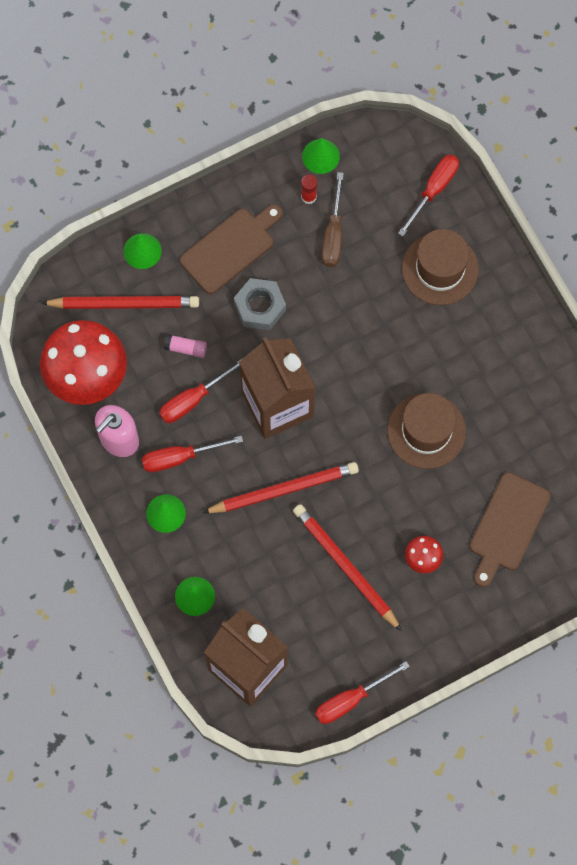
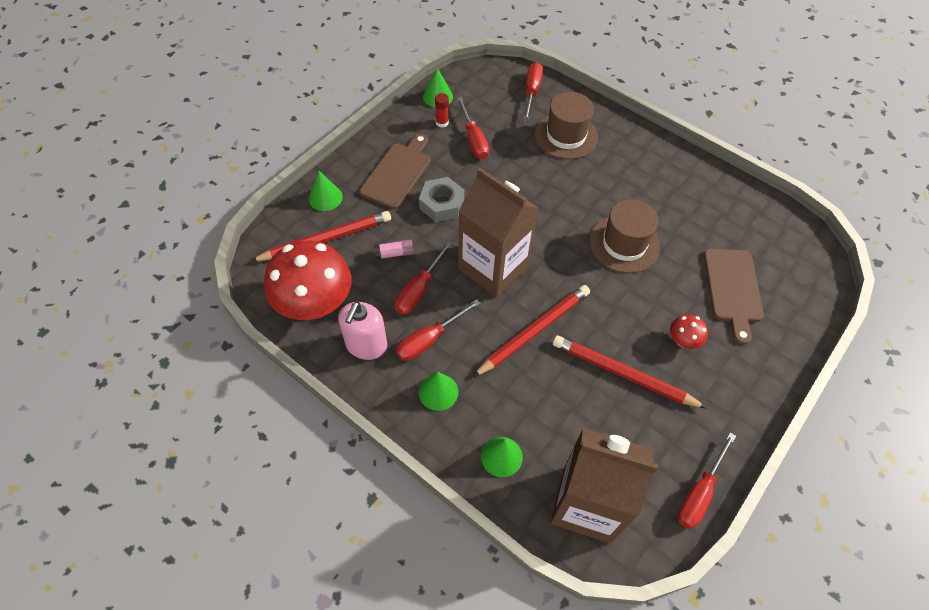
camera: 25 degrees left, 15 degrees down
brown screwdriver [322,172,344,267] -> red screwdriver [457,97,489,159]

